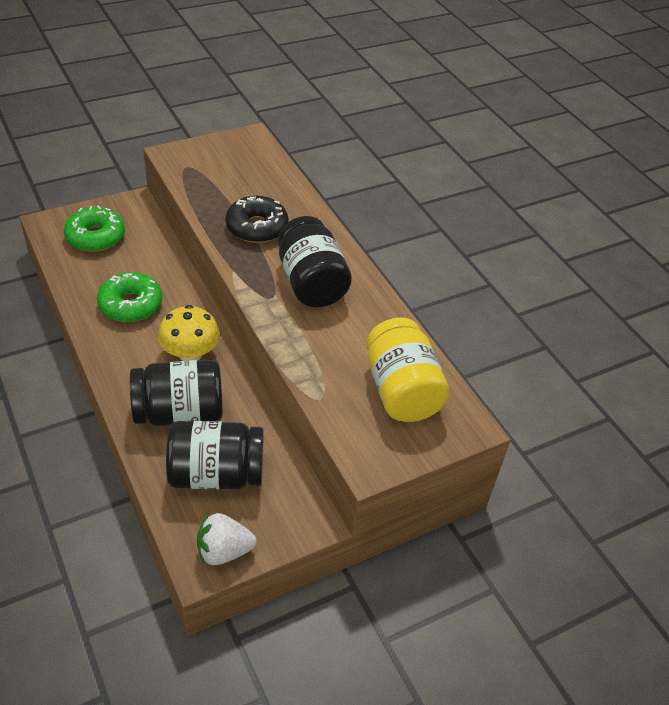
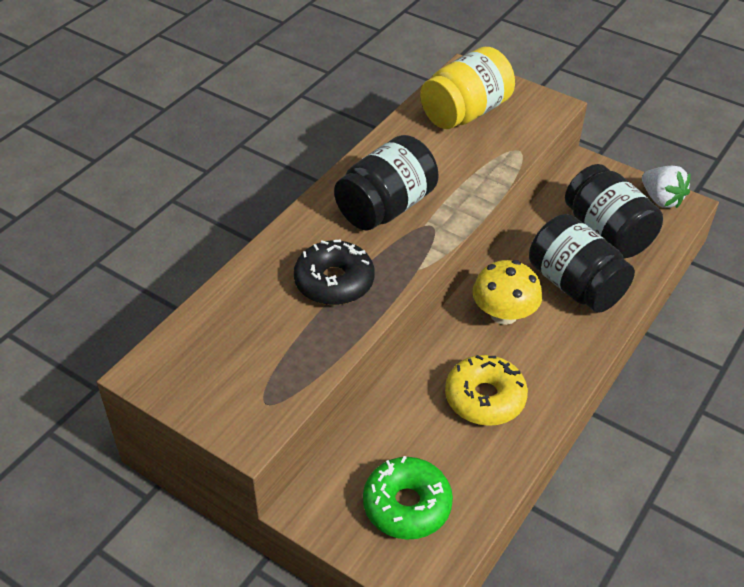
camera: 115 degrees left, 0 degrees up
green donut [97,272,162,322] -> yellow donut [445,355,528,426]

